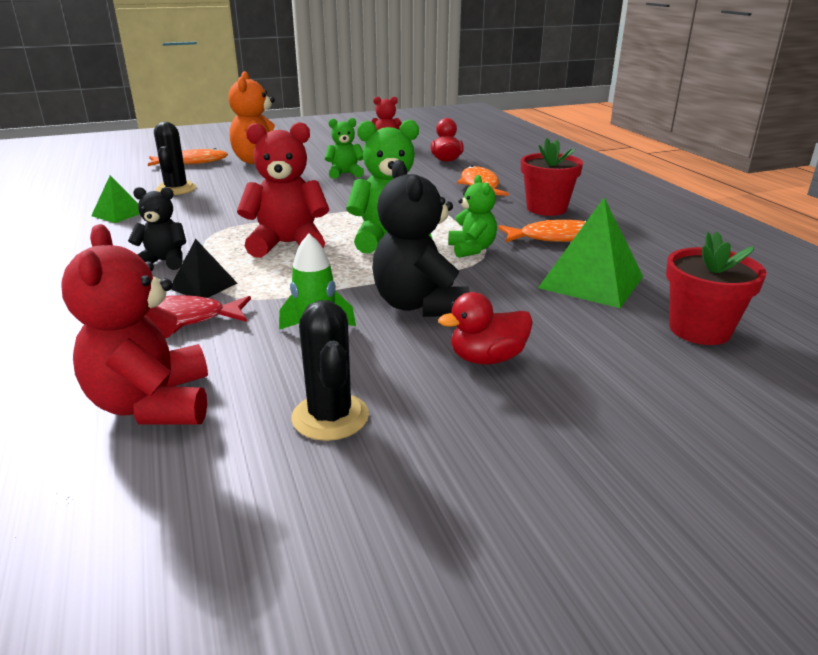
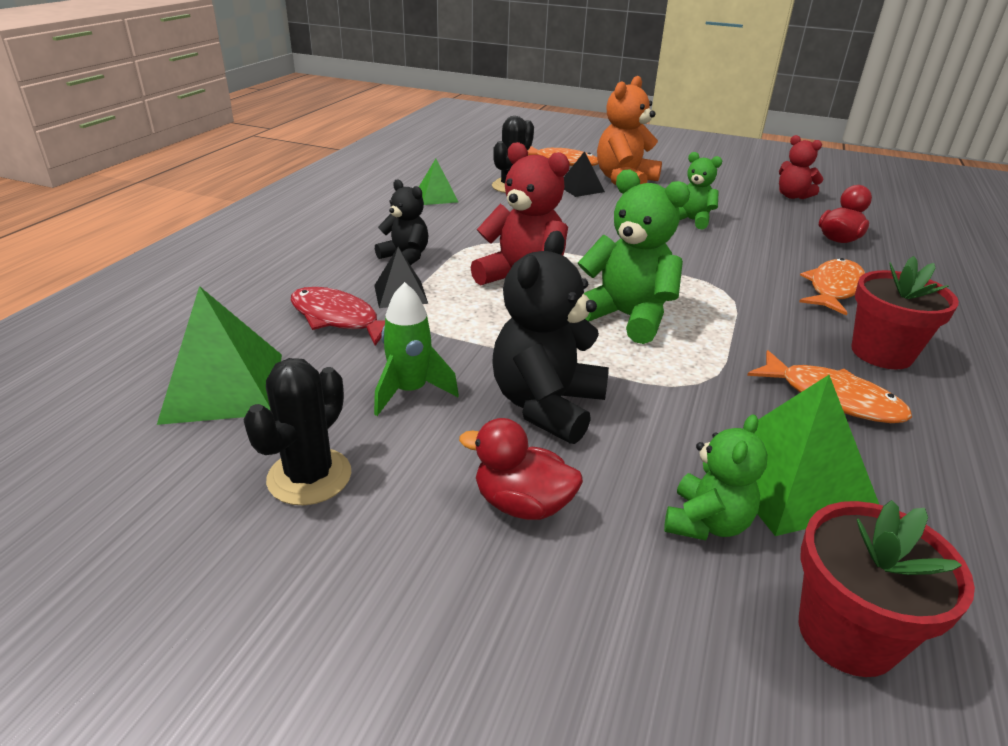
camera: 40 degrees right, 5 degrees up
red teddy bear [61,224,208,424] -> green pyramid [157,286,282,425]
green teddy bear [448,175,497,258] -> green teddy bear moved to [664,414,768,540]
none -> black pyramid [564,151,605,197]

